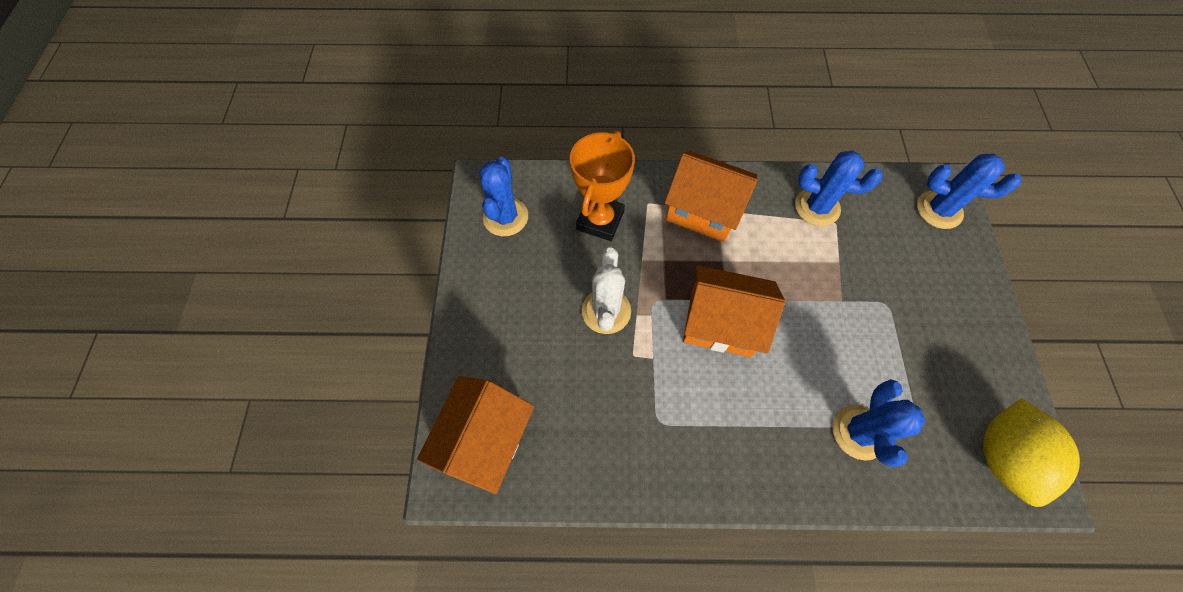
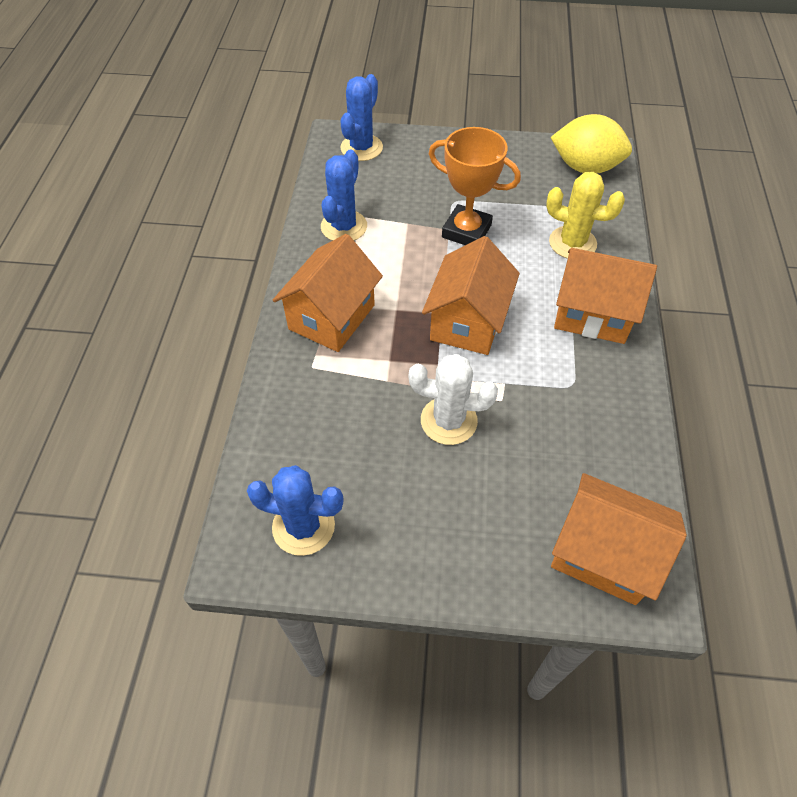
camera: 85 degrees left, 10 degrees down
orange trophy [570,131,635,241] -> orange trophy moved to [428,127,521,245]
blue cactus [833,379,925,466] -> yellow cactus [546,172,625,259]
none -> orange house [554,248,657,344]

